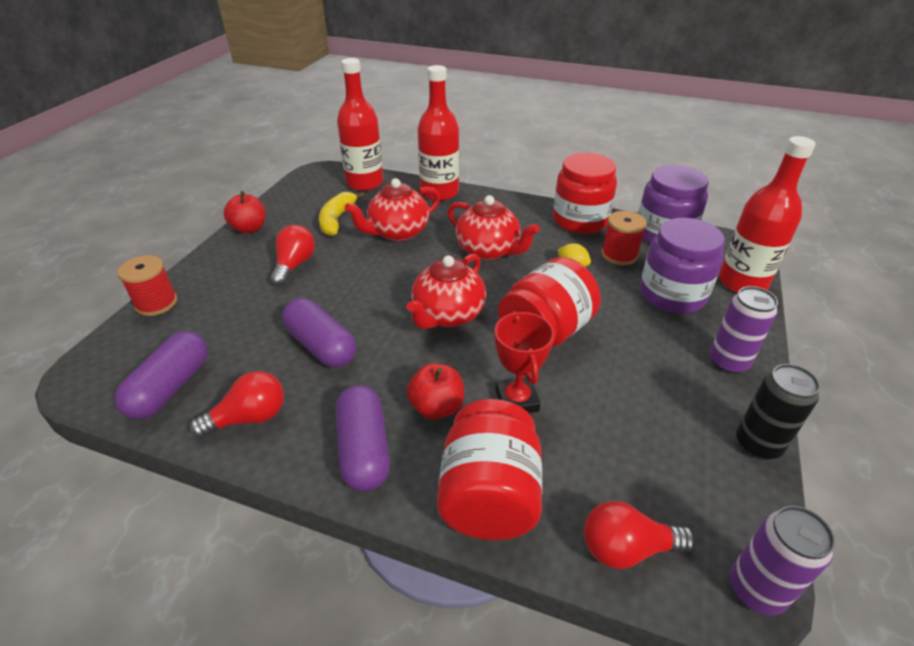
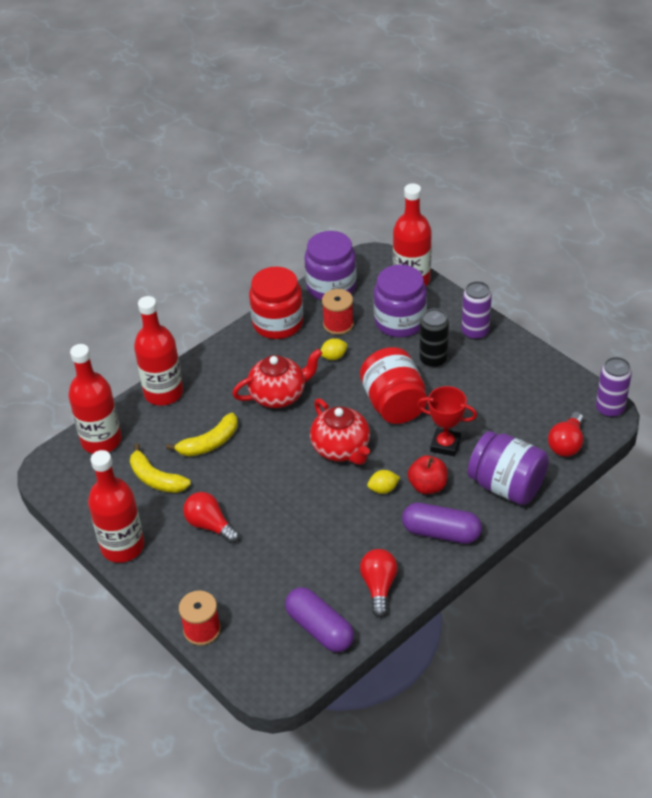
camera: 60 degrees left, 5 degrees up
red apple [224,191,265,234] -> red bottle [88,450,144,563]
purple capsule [282,298,356,368] -> none
red teapot [345,178,441,241] -> yellow banana [166,413,238,457]
red jar [437,399,542,540] -> purple jar [468,431,549,505]
black can [736,364,820,460] -> black can moved to [419,309,449,368]
none -> yellow lemon [367,470,400,494]

